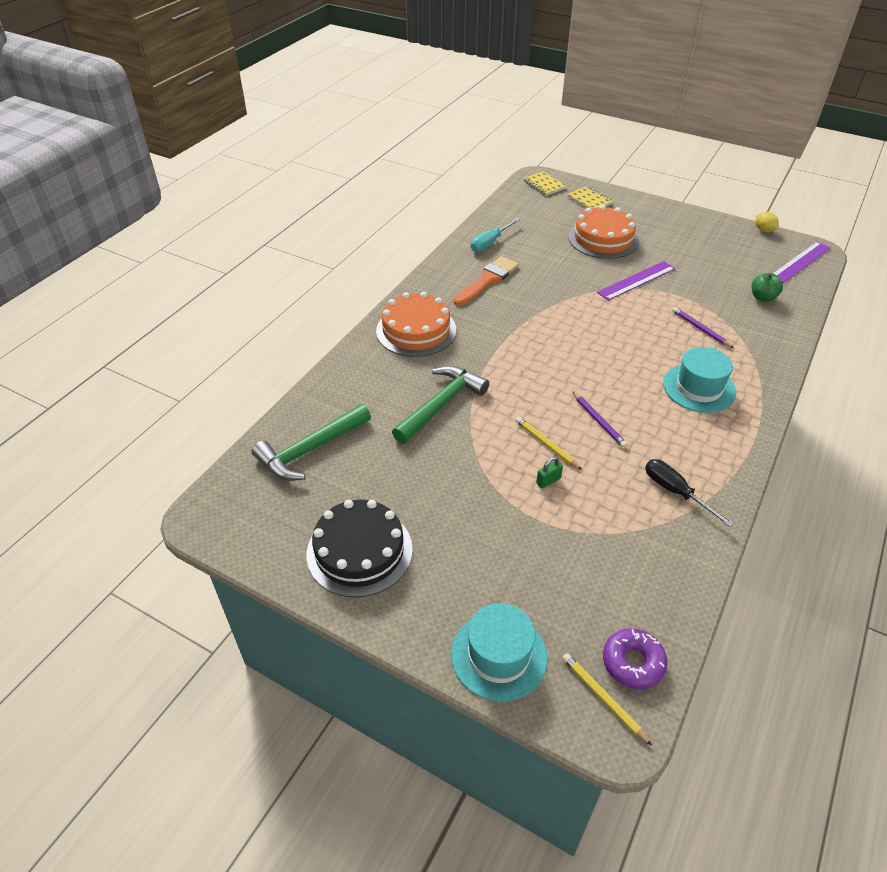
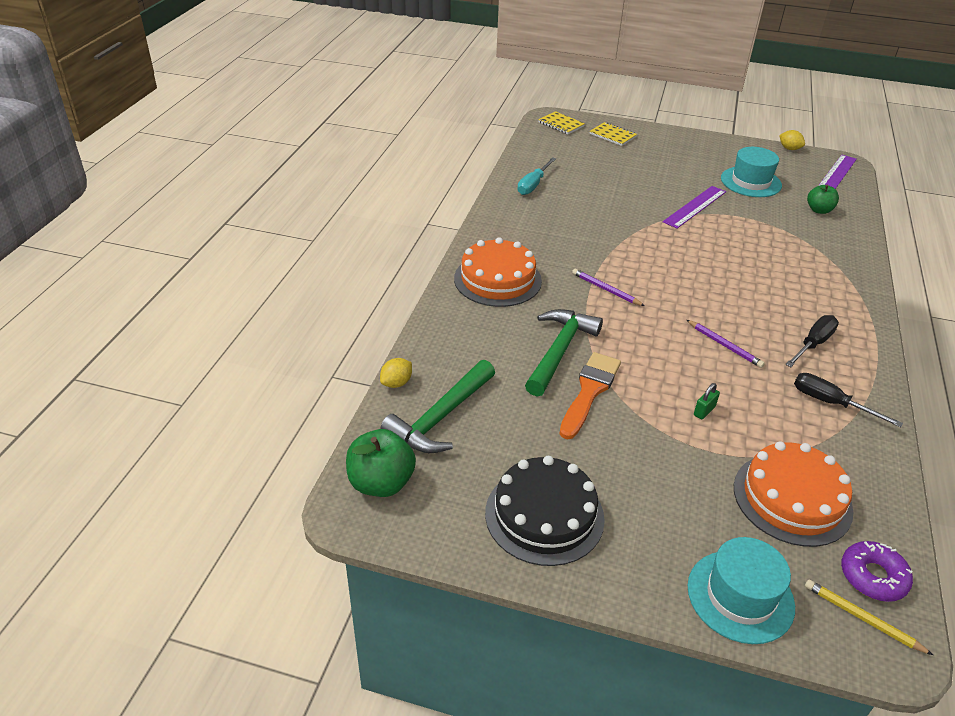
camera: 15 degrees left, 5 degrees down
orange brush [453,256,519,306] -> orange brush moved to [559,352,621,439]
yellow pencil [516,417,582,470] -> none
orange cake [568,205,639,259] -> orange cake moved to [734,441,853,547]
turquoise hat [663,347,736,413] -> turquoise hat moved to [721,147,782,197]
purple pencil [672,307,734,348] -> purple pencil moved to [572,269,645,306]
none -> green apple [346,429,416,497]
none -> yellow lemon [380,358,412,388]
none -> black screwdriver [785,315,839,367]

